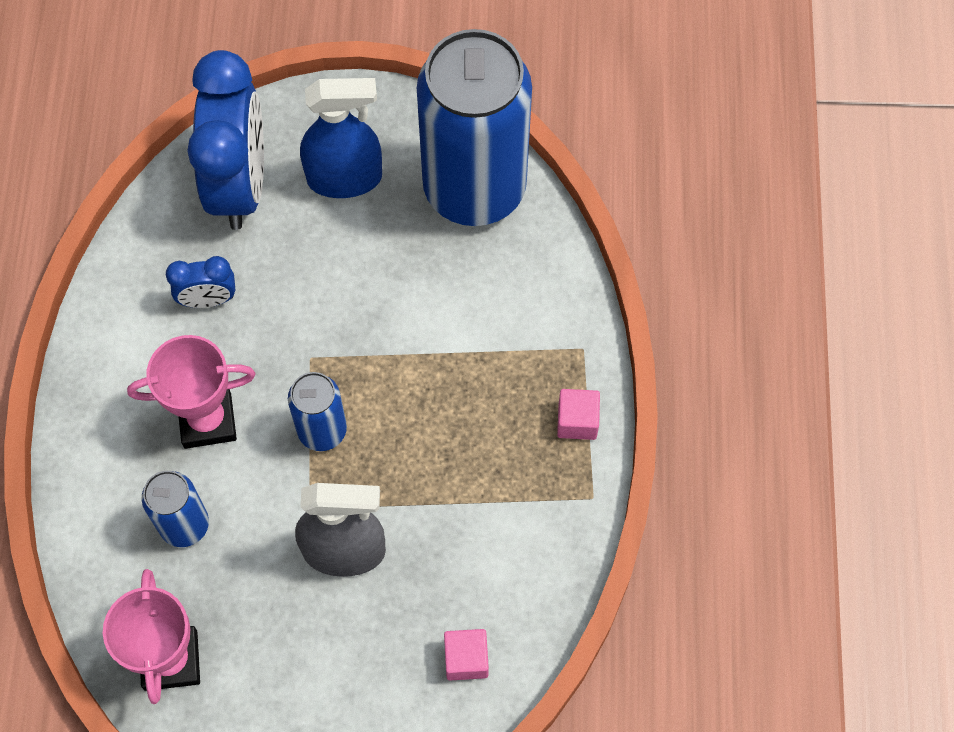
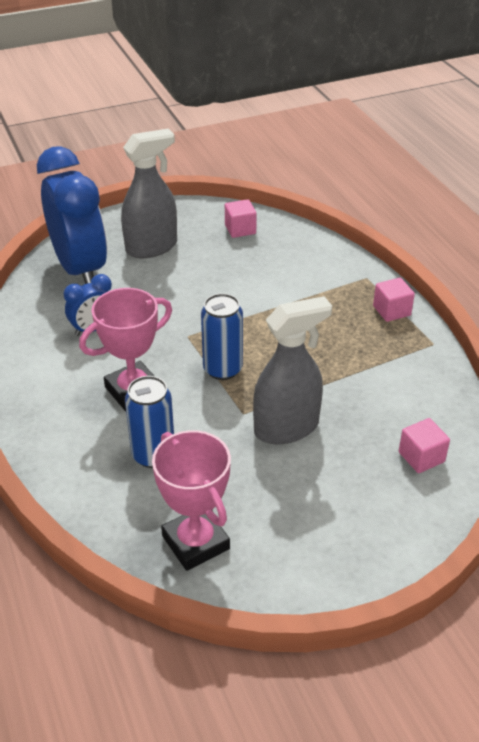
camera: 25 degrees left, 25 degrees down
blue spray bottle [300,78,382,198] -> grey spray bottle [121,129,177,258]
blue can [417,29,532,226] -> pink cube [225,199,257,238]

